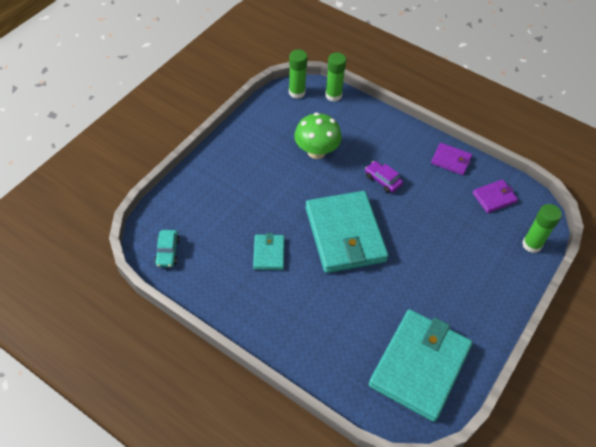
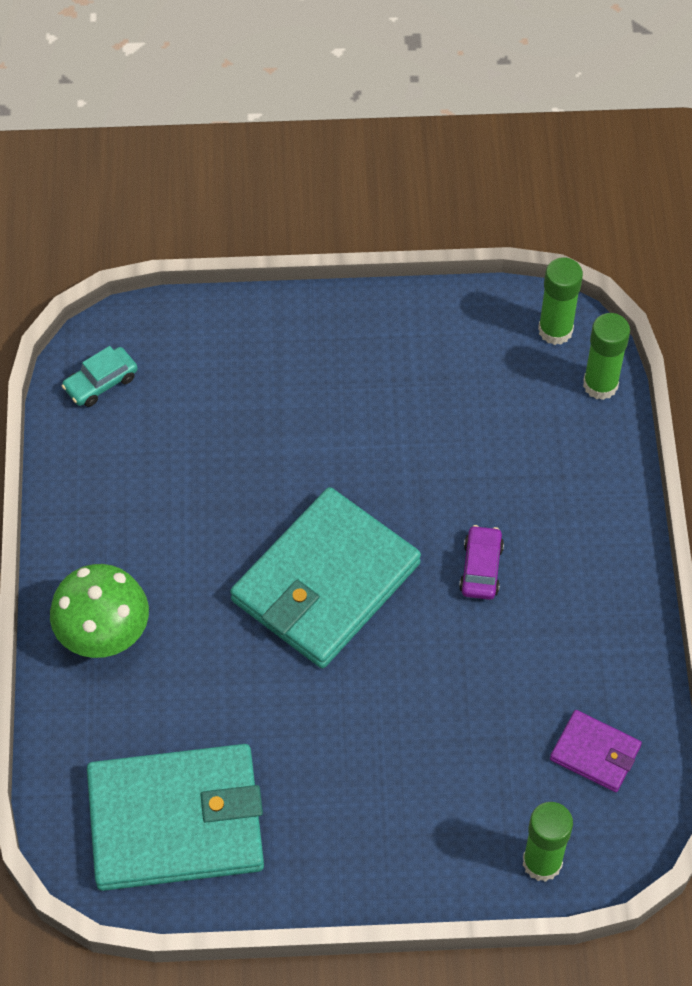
camera: 55 degrees right, 5 degrees up
turquoise wallet [253,233,284,270] -> none
green mushroom [294,112,342,159] -> green mushroom moved to [50,564,149,658]
purple wallet [431,143,472,175] -> none

